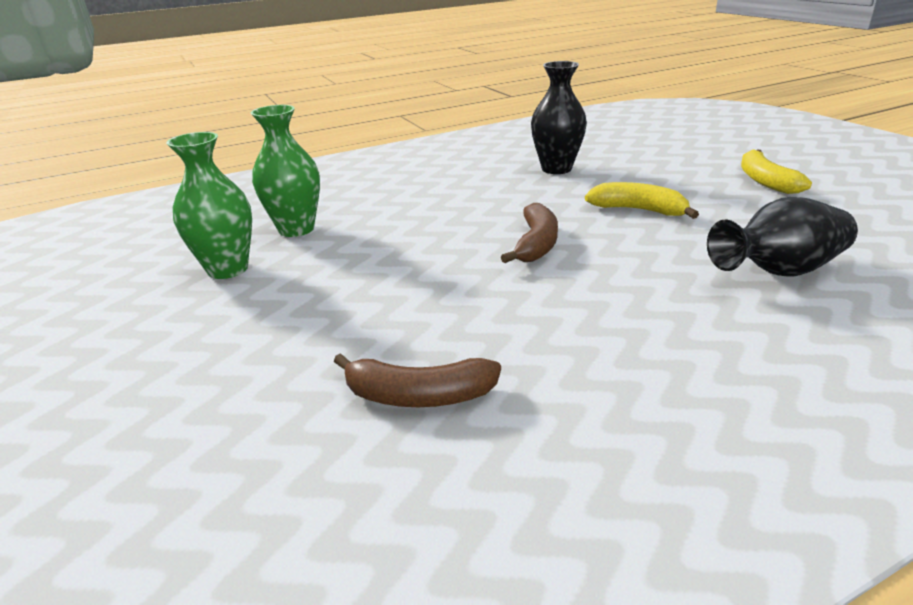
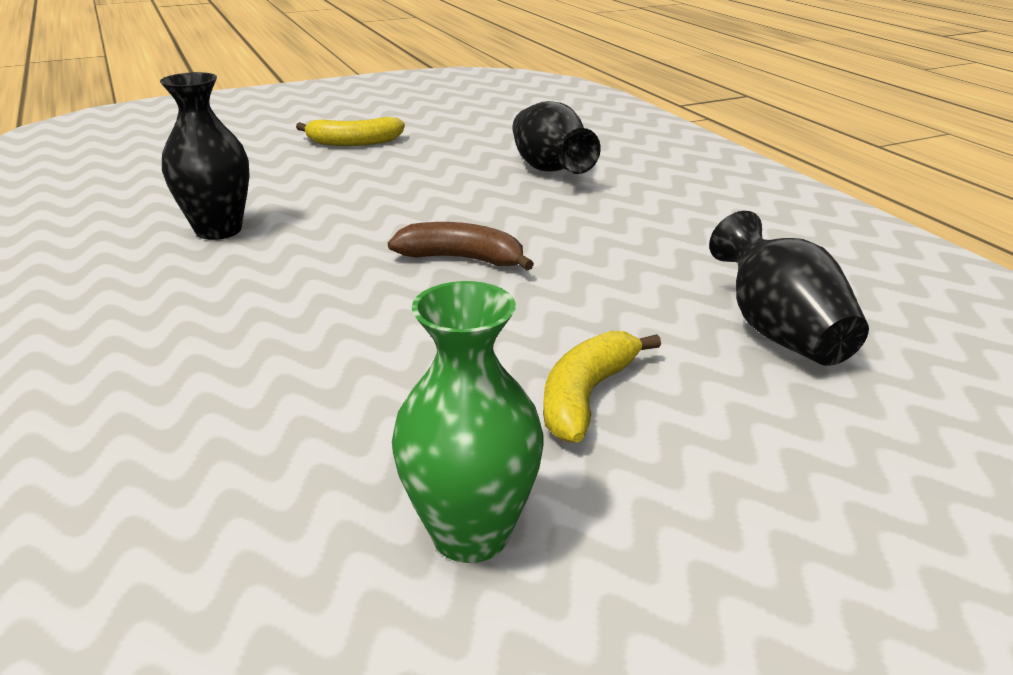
camera: 90 degrees left, 0 degrees up
green vase [251,105,320,237] -> none
brown banana [334,353,501,407] -> black vase [709,211,869,366]
yellow banana [585,182,699,219] -> yellow banana moved to [543,331,661,443]

